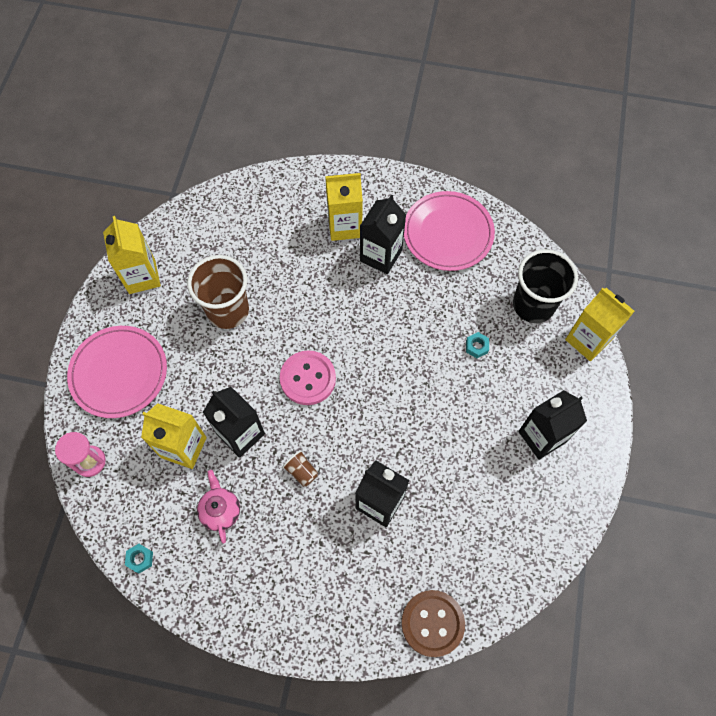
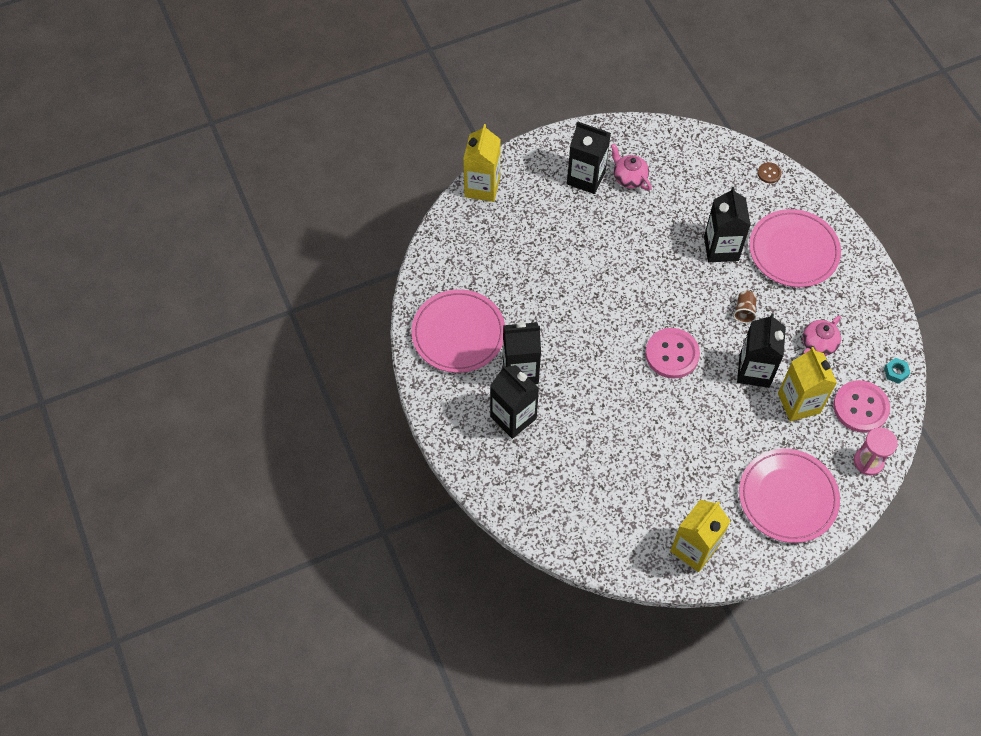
camera: 125 degrees left, 5 degrees down
brown cup [187,255,249,329] -> none
yellow carton [325,173,363,241] -> black carton [490,365,539,439]
brown button [401,590,465,657] -> brown button [758,162,782,183], size x0.47
turquoise nut [466,332,489,358] -> none
black cup [513,249,578,323] -> none
none -> pink teapot [611,144,652,191]
none -> pink plate [749,209,841,287]
none -> pink button [833,380,890,433]

